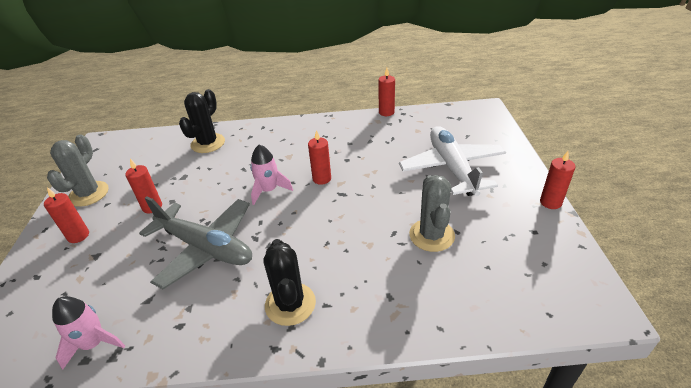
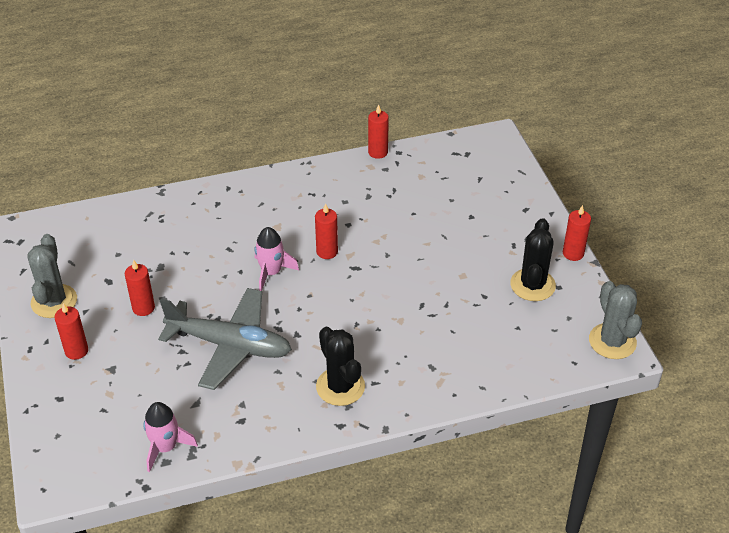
camera: 15 degrees left, 5 degrees up
black cactus [179,89,225,153] -> black cactus moved to [510,218,556,301]
white plane [399,126,506,196] -> none
grey cactus [409,175,455,252] -> grey cactus moved to [589,281,642,359]

